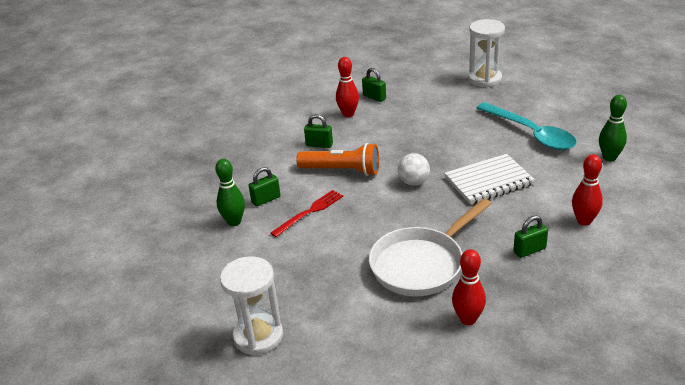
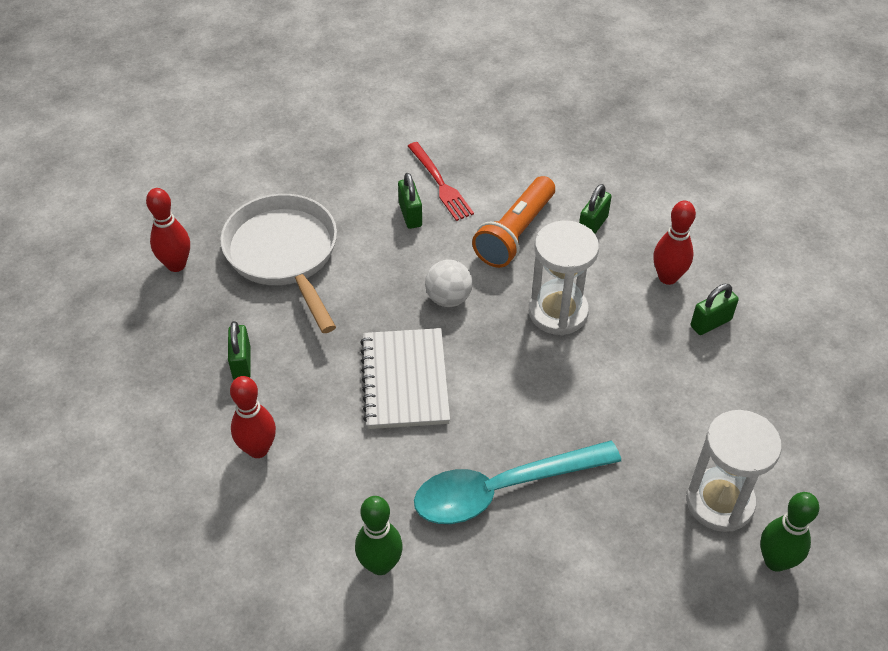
camera: 105 degrees right, 15 degrees up
green bowling pin [215,159,245,226] -> green bowling pin moved to [760,492,819,572]
white hourglass [220,256,283,356] -> white hourglass moved to [529,220,599,335]
green padlock [249,167,280,207] -> green padlock moved to [398,173,422,229]

